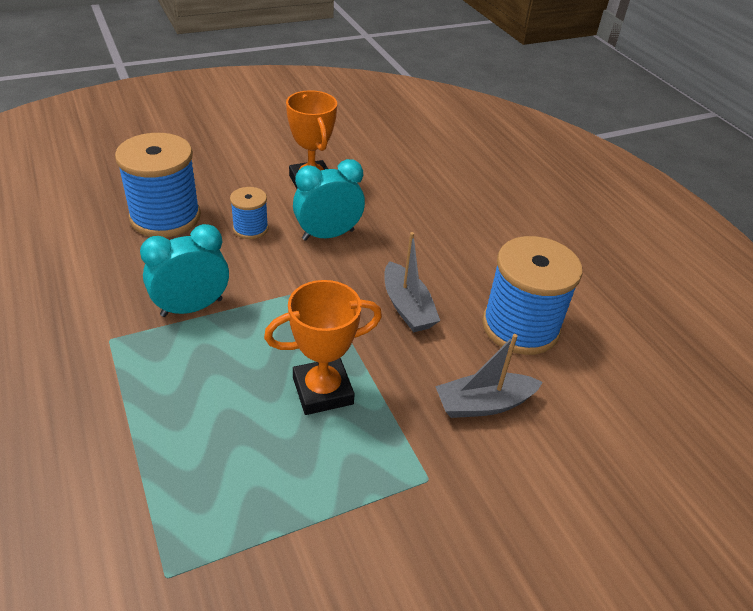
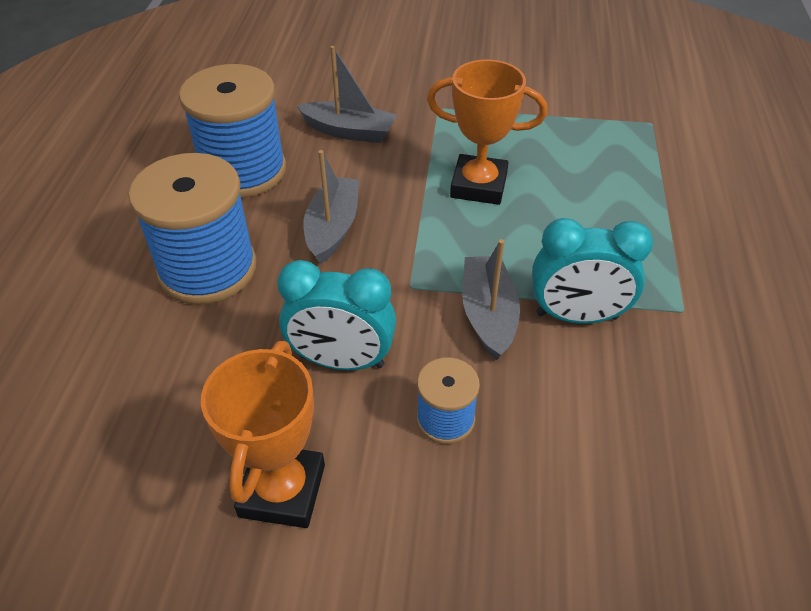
camera: 145 degrees left, 5 degrees up
blue spool [115,133,201,237] -> blue spool moved to [128,153,257,304]
none -> grey boat [462,239,520,360]

